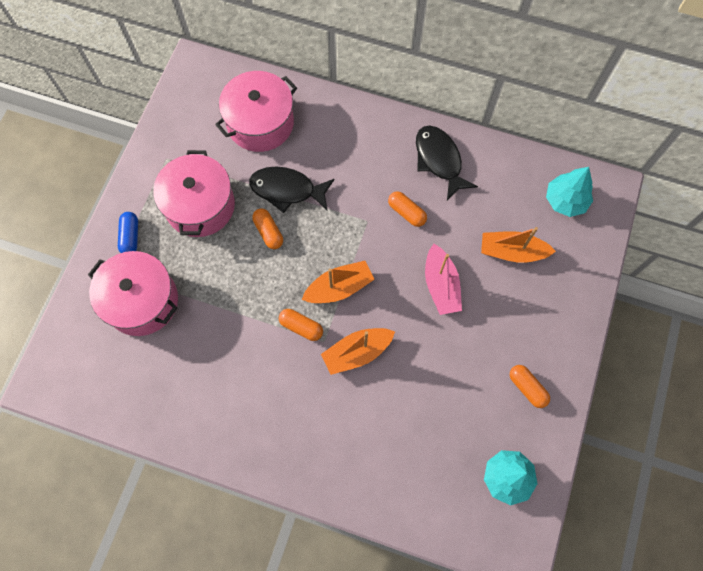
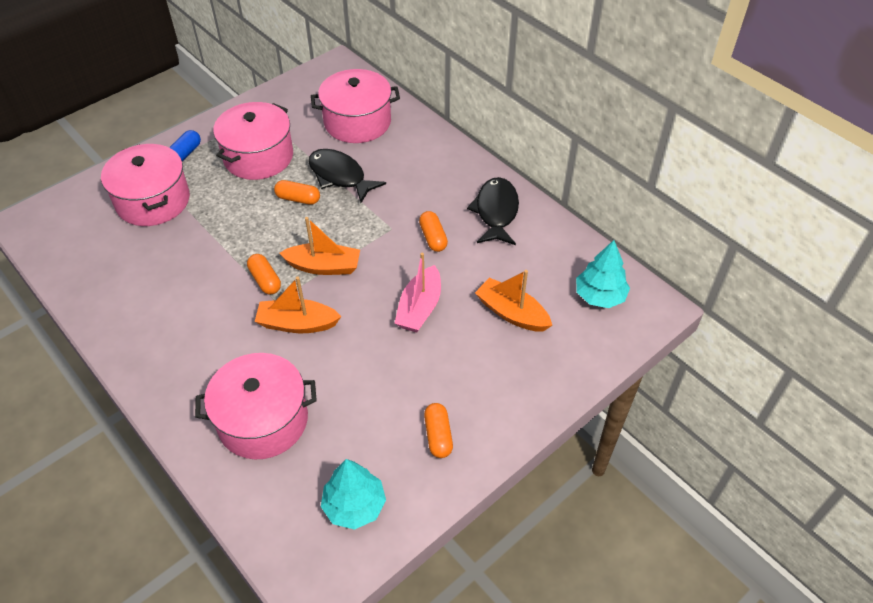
camera: 30 degrees right, 20 degrees down
orange capsule [252,208,283,249] -> orange capsule turned 75 degrees counterclockwise [274,180,320,205]
none -> pink pot [195,353,317,459]

